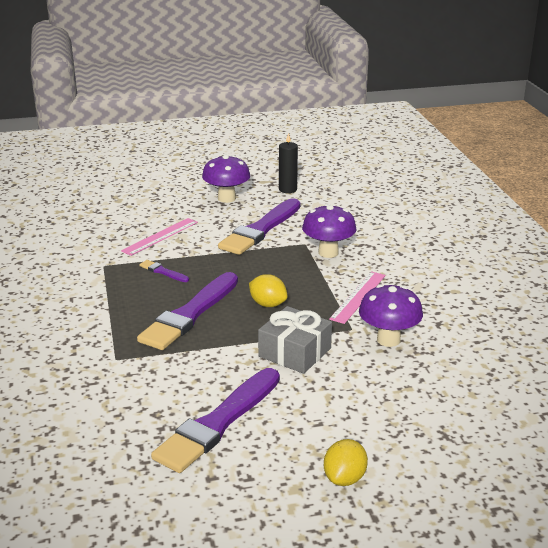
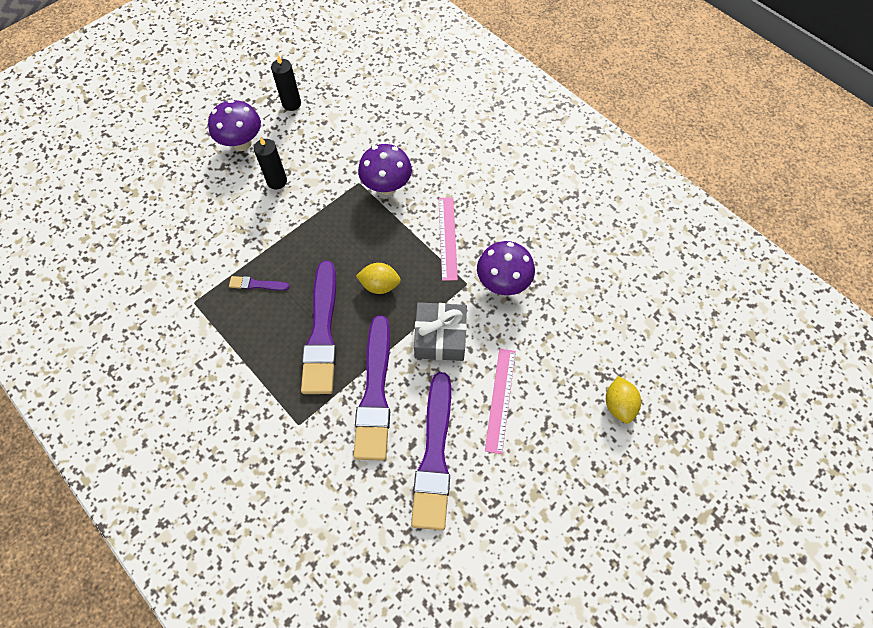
camera: 30 degrees left, 35 degrees up
pink ruler [121,218,198,256] -> pink ruler moved to [485,348,516,454]
purple brush [218,198,300,255] -> purple brush moved to [353,315,390,461]
yellow lemon [324,439,368,486] -> yellow lemon moved to [606,376,641,424]
none -> black candle [254,137,287,189]

